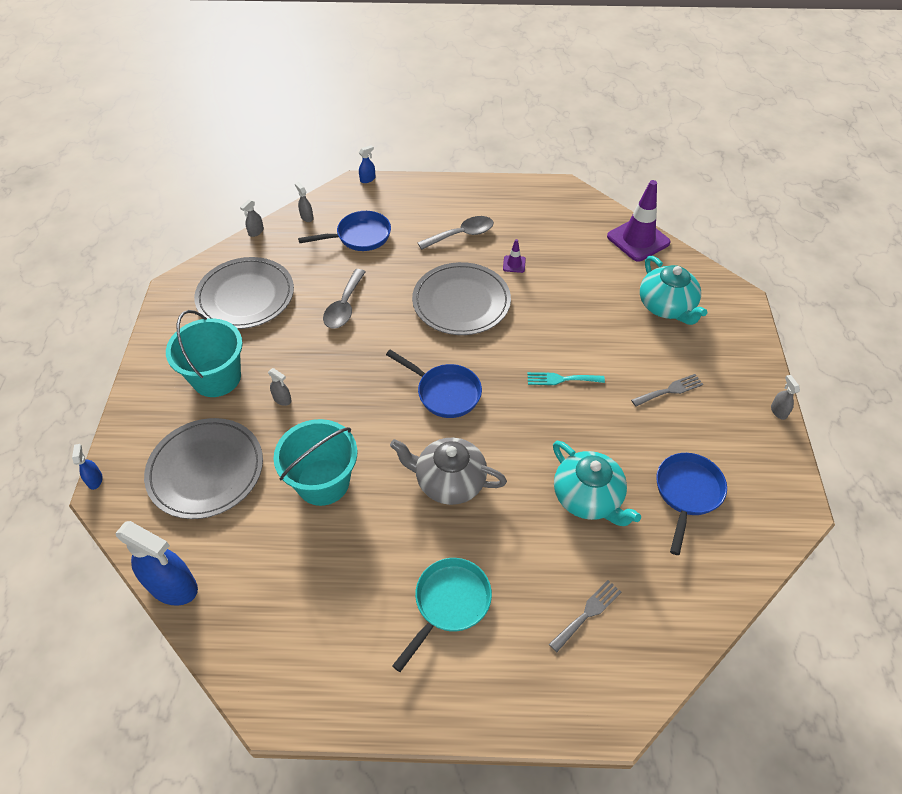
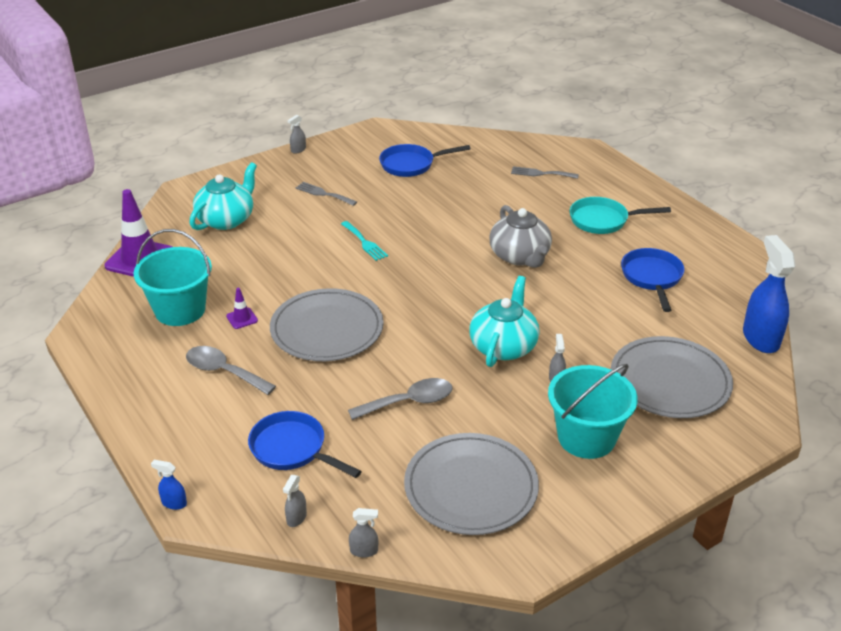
camera: 125 degrees left, 15 degrees down
blue spray bottle [72,444,103,490] -> none
turquoise bucket [273,419,357,506] -> turquoise bucket moved to [133,229,212,326]
blue pan [386,350,482,418] -> blue pan moved to [621,248,685,312]
turquoise teapot [553,441,641,526] -> turquoise teapot moved to [469,276,540,367]

